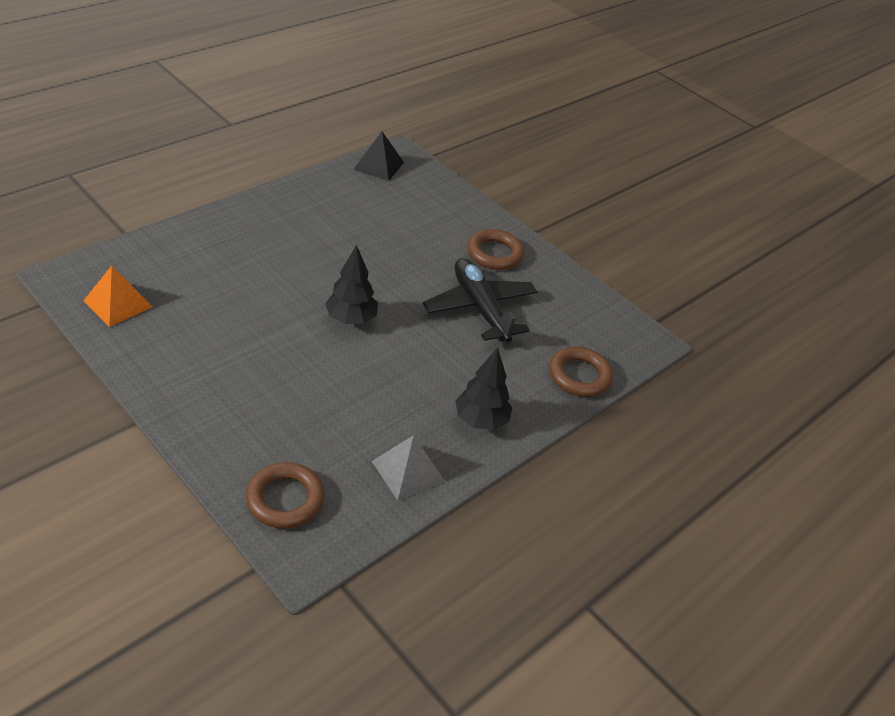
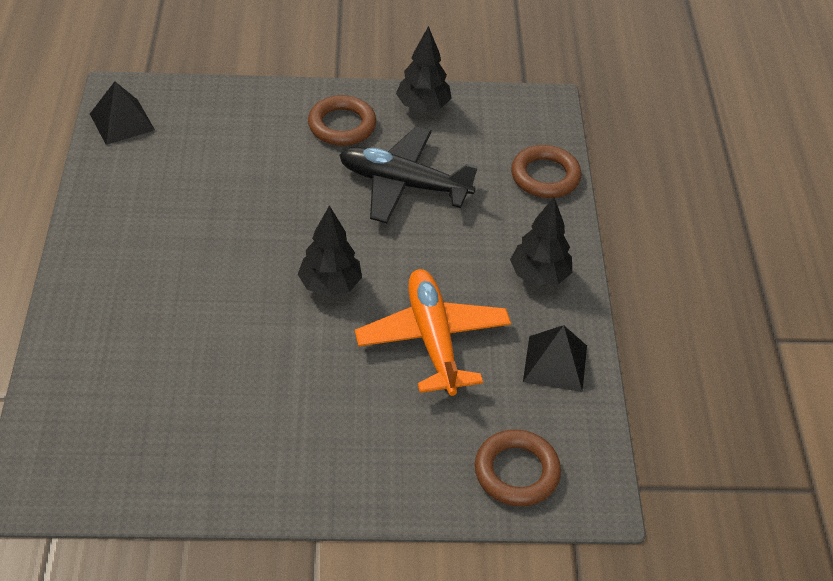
camera: 45 degrees left, 5 degrees up
orange pyramid [83,266,152,327] -> none
grey pyramid [372,435,445,501] -> black pyramid [523,325,587,392]
none -> orange plane [355,269,511,396]
none -> black tree [396,26,452,111]

